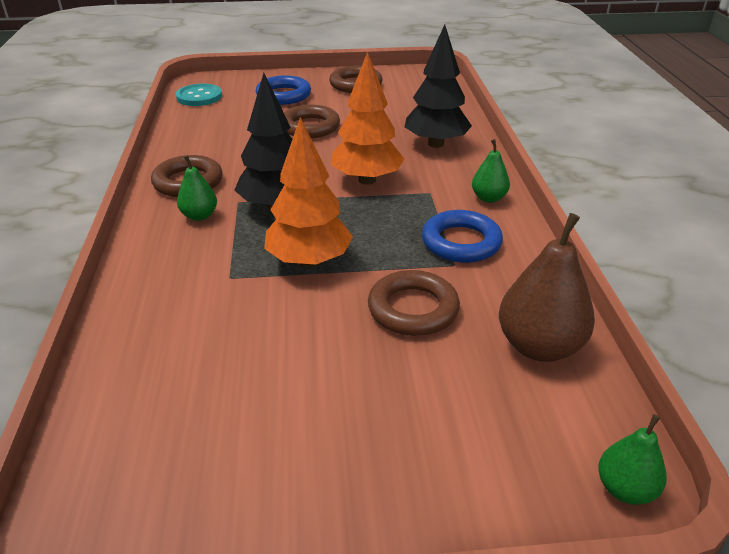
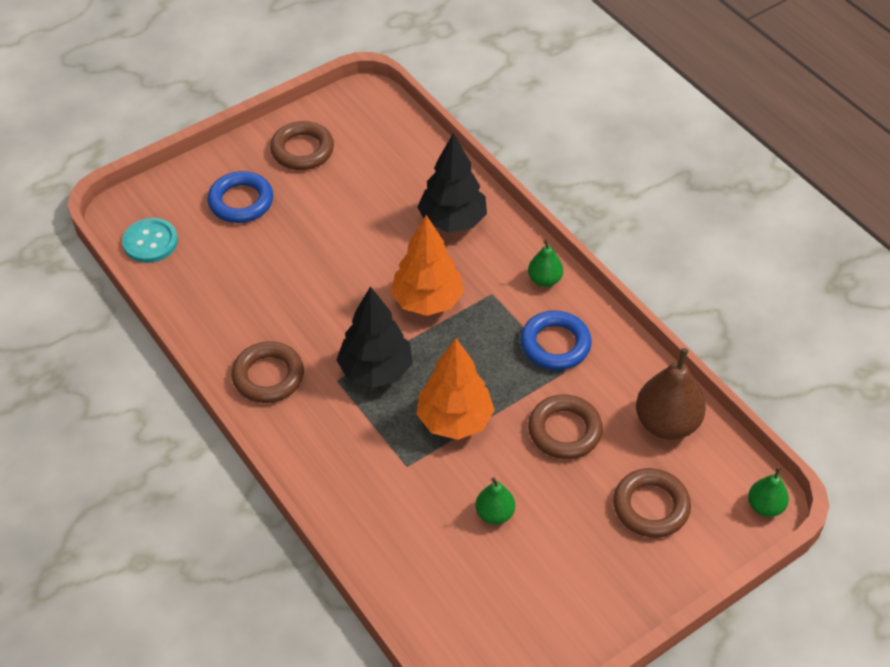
camera: 30 degrees left, 15 degrees up
green pear [177,155,217,221] -> green pear moved to [475,477,515,524]
brown ring [284,105,340,138] -> brown ring moved to [613,468,691,538]

